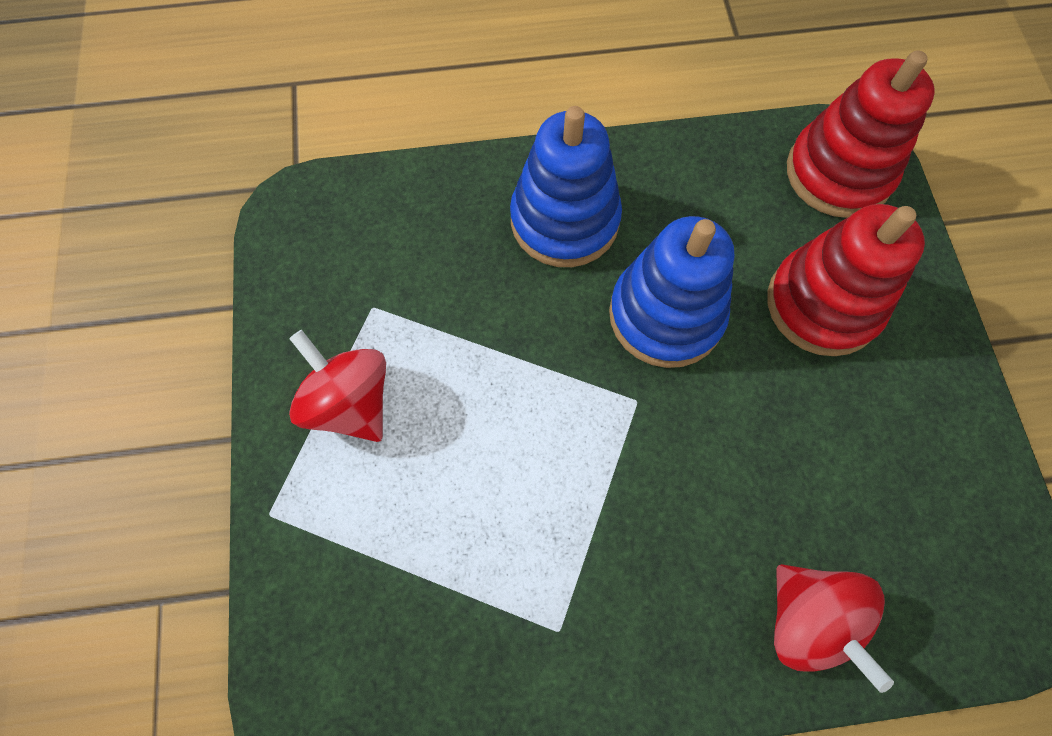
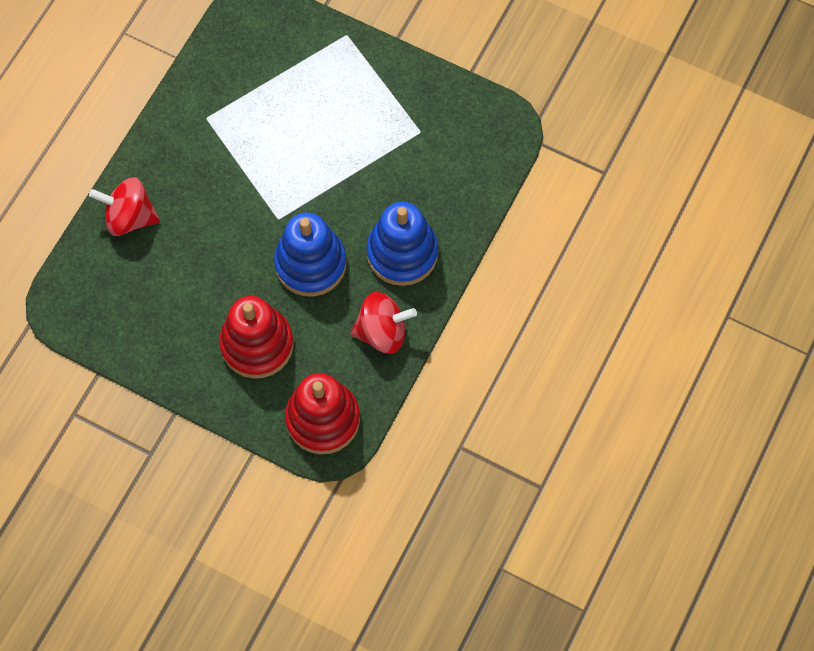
camera: 125 degrees right, 0 degrees up
red spinning top [289,330,386,442] -> red spinning top moved to [350,292,417,354]

